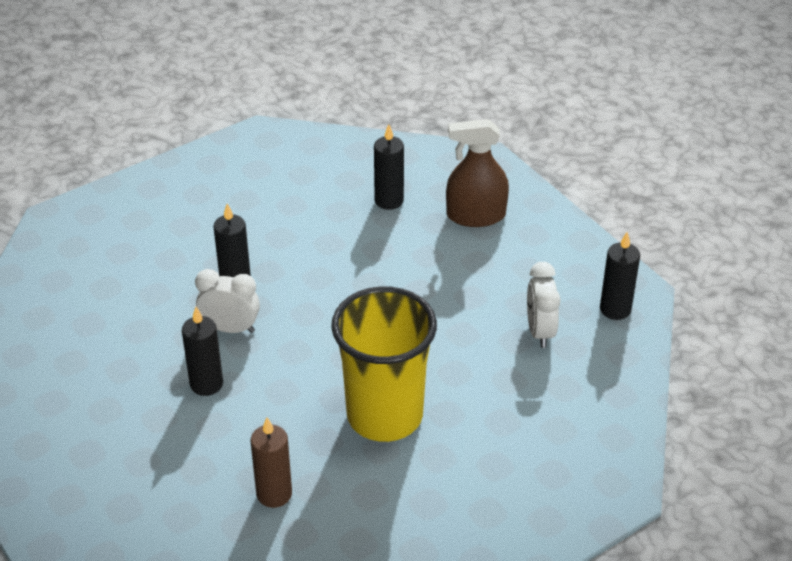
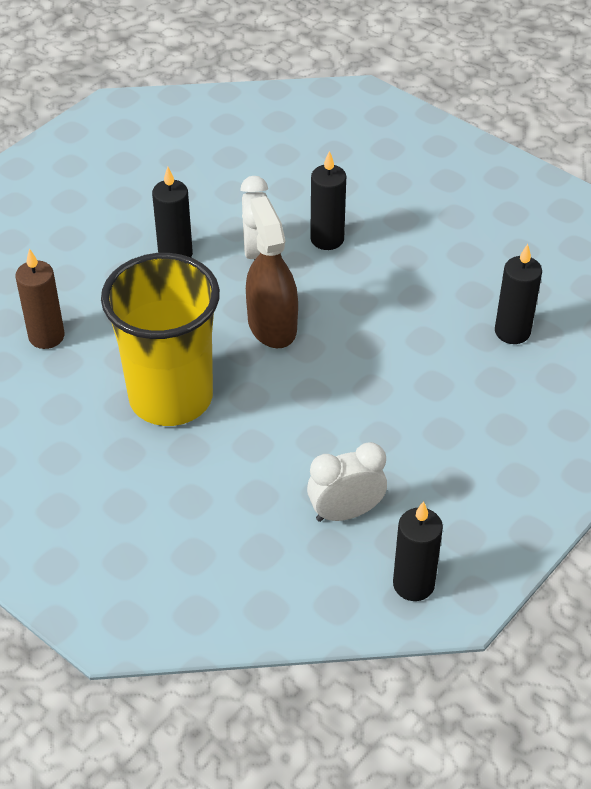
camera: 75 degrees right, 5 degrees up
brown spray bottle [446,119,509,227] -> brown spray bottle moved to [246,196,298,348]

